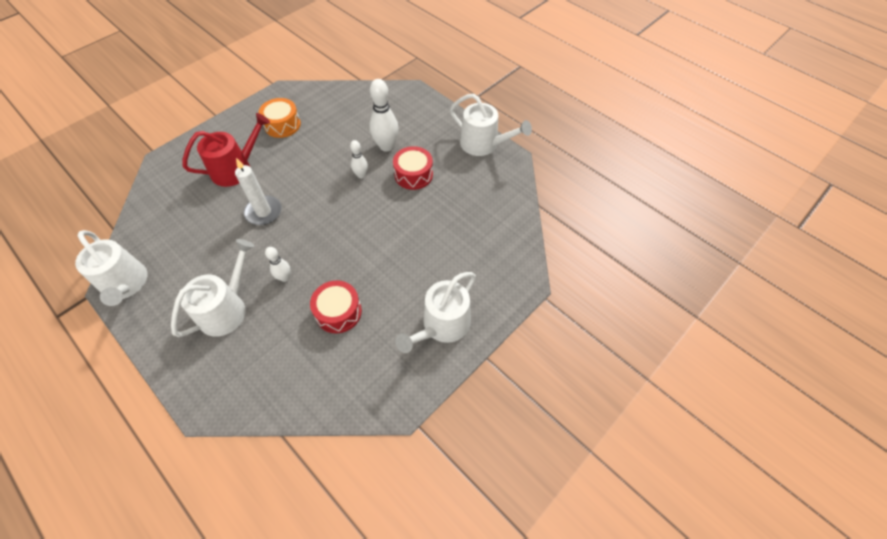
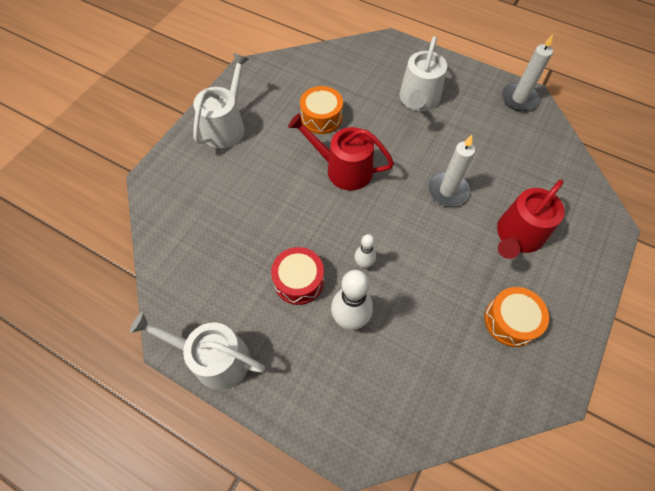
camera: 165 degrees right, 5 degrees up
white watering can [75,230,147,306] -> white candle [502,34,553,111]
white bowling pin [265,247,291,282] -> none
red drum [310,280,362,333] -> orange drum [300,86,343,134]
none -> red watering can [288,113,394,190]

